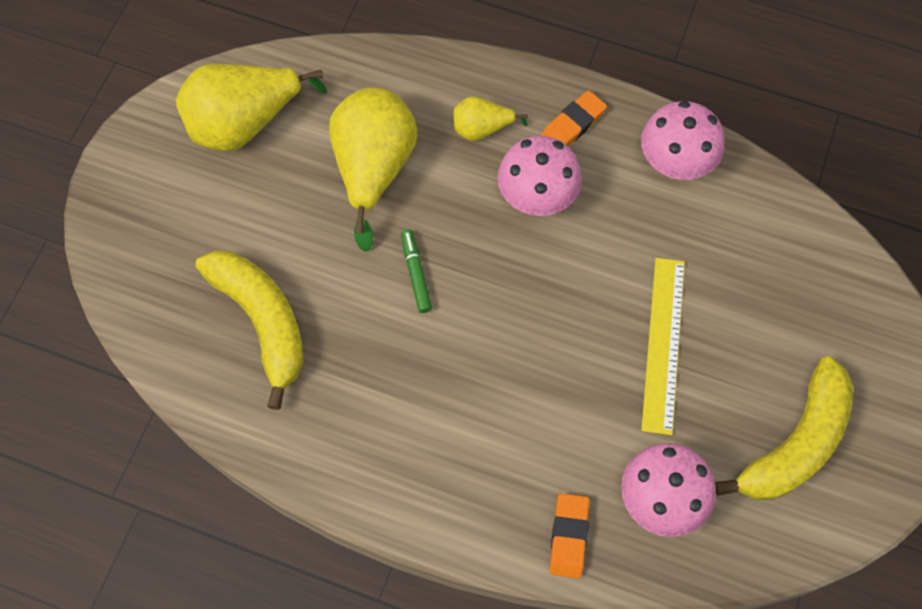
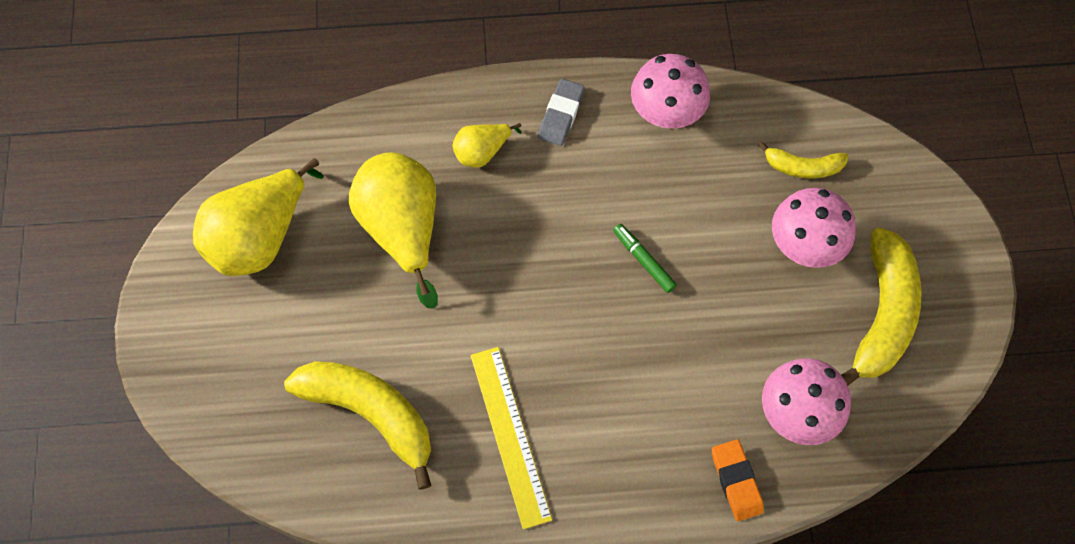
camera: 25 degrees left, 0 degrees up
green marker [401,229,432,313] -> green marker moved to [613,224,677,293]
pink mushroom [497,136,582,216] -> pink mushroom moved to [772,188,856,268]
orange eraser [541,90,607,146] -> grey eraser [538,79,585,146]
yellow ruler [641,258,685,435] -> yellow ruler moved to [471,347,552,530]
none -> yellow banana [758,141,848,178]

